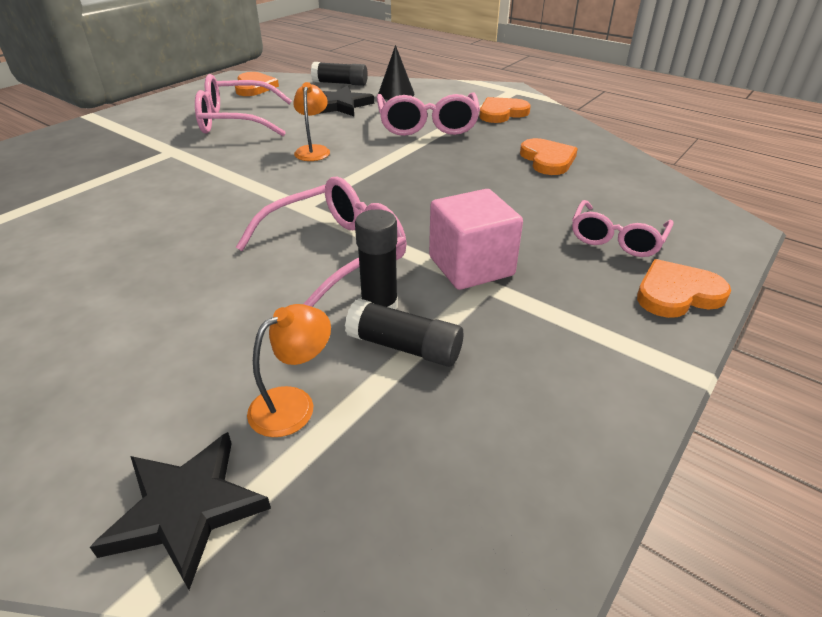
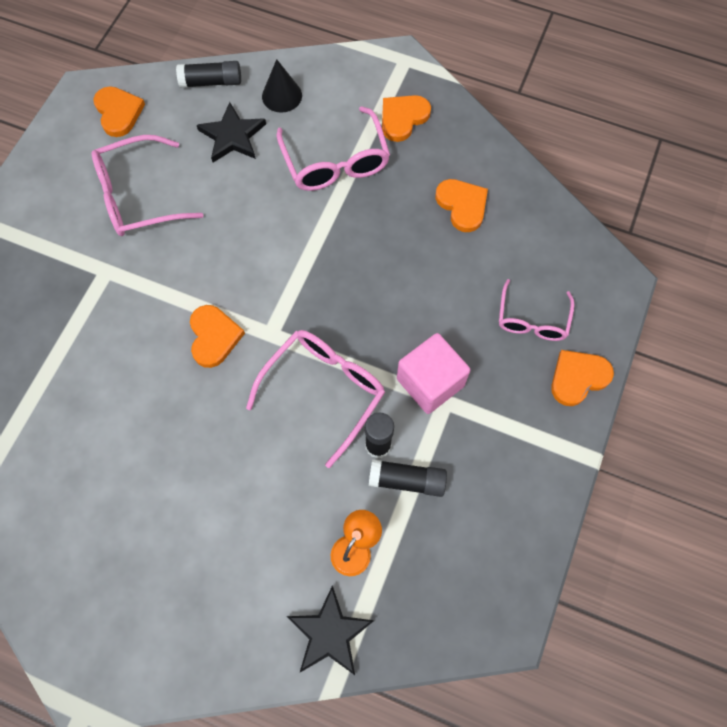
camera: 15 degrees left, 30 degrees up
orange lamp [293,82,330,161] -> none
none -> orange heart [190,305,245,368]

